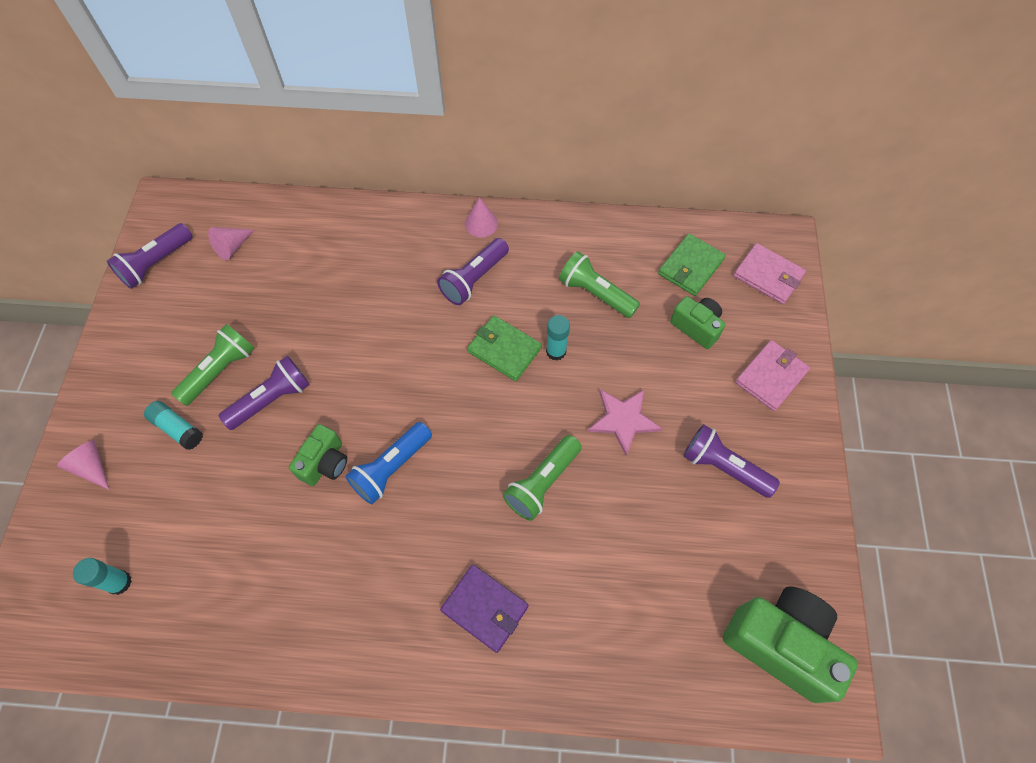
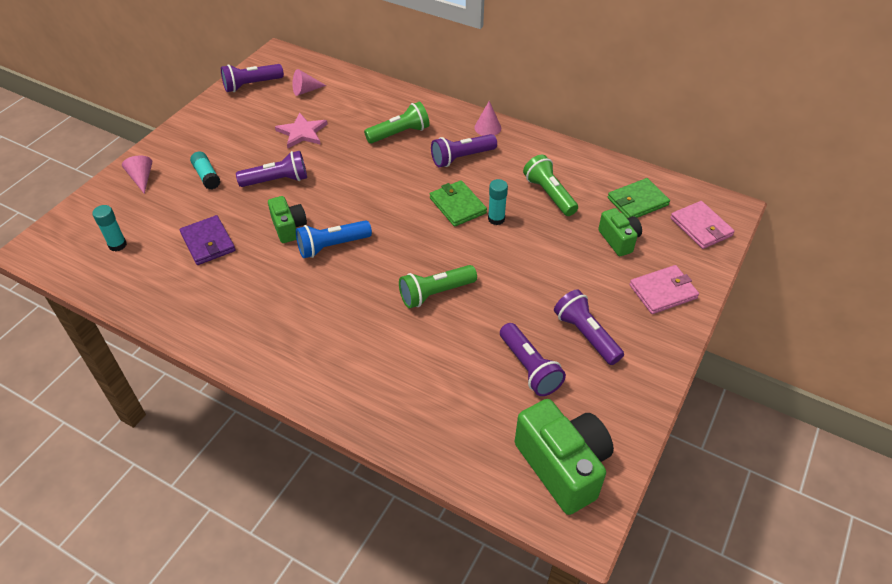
camera: 25 degrees right, 15 degrees down
green flashlight [171,324,255,406] -> green flashlight moved to [364,102,430,143]
green camera [289,424,347,486] -> green camera turned 75 degrees counterclockwise [268,196,307,243]
purple wallet [440,565,529,653] -> purple wallet moved to [180,215,236,265]
pink star [588,389,662,456] -> pink star moved to [275,112,328,148]
none -> purple flashlight [500,323,566,396]

